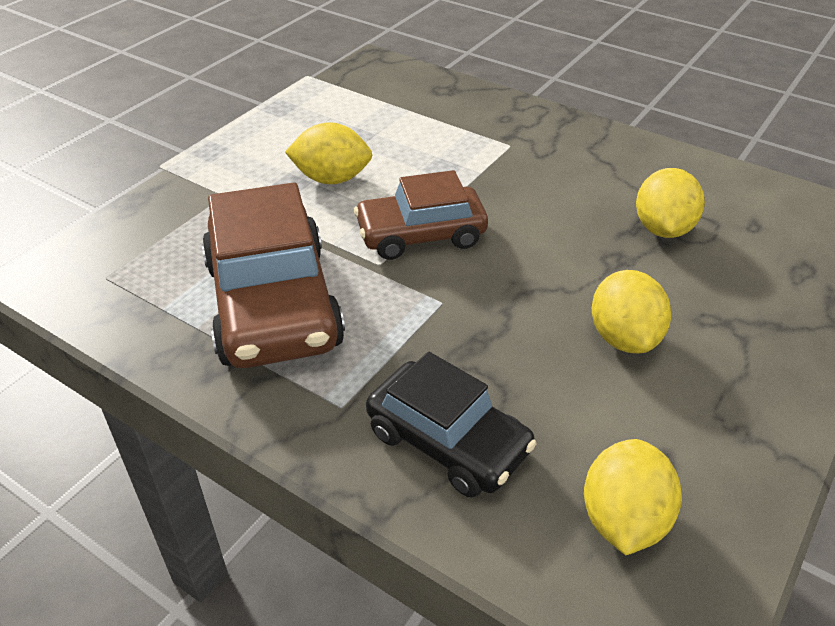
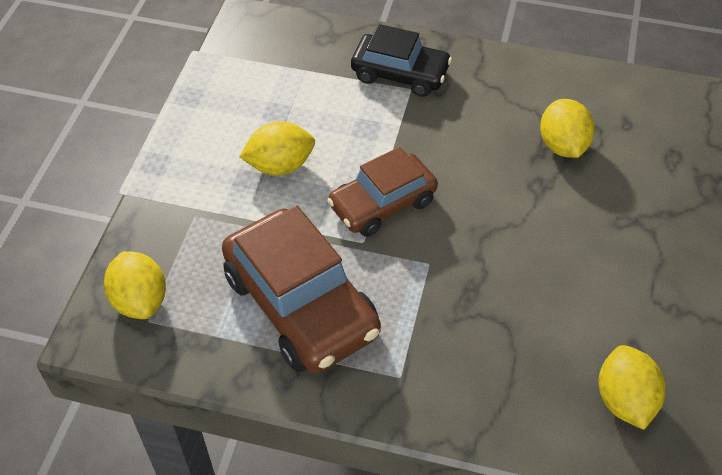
camera: 20 degrees left, 10 degrees up
black car [366,352,537,498] -> black car moved to [351,24,452,97]
yellow lemon [592,270,671,353] -> yellow lemon moved to [104,251,166,319]

